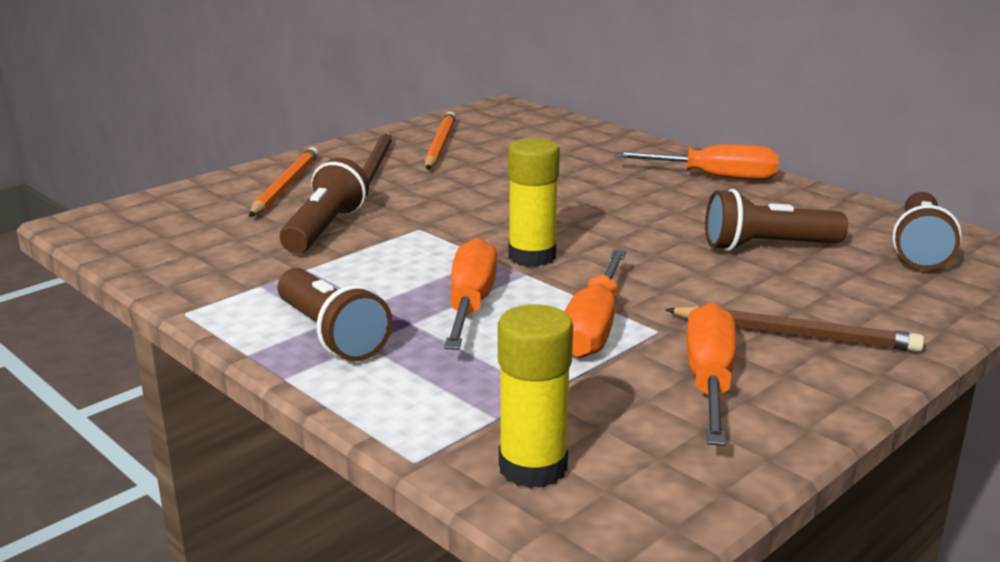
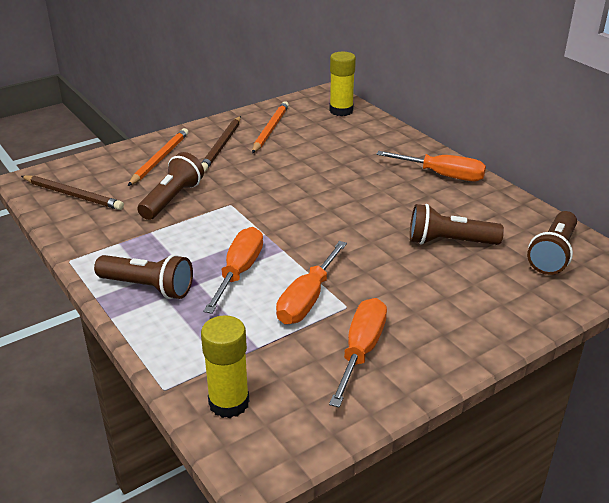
camera: 10 degrees right, 10 degrees up
brown flashlight [278,268,392,361] -> brown flashlight turned 45 degrees counterclockwise [94,254,193,299]
yellow glue stick [508,138,560,267] -> yellow glue stick moved to [329,52,356,116]
brown pencil [665,306,924,352] -> brown pencil moved to [21,175,124,210]

